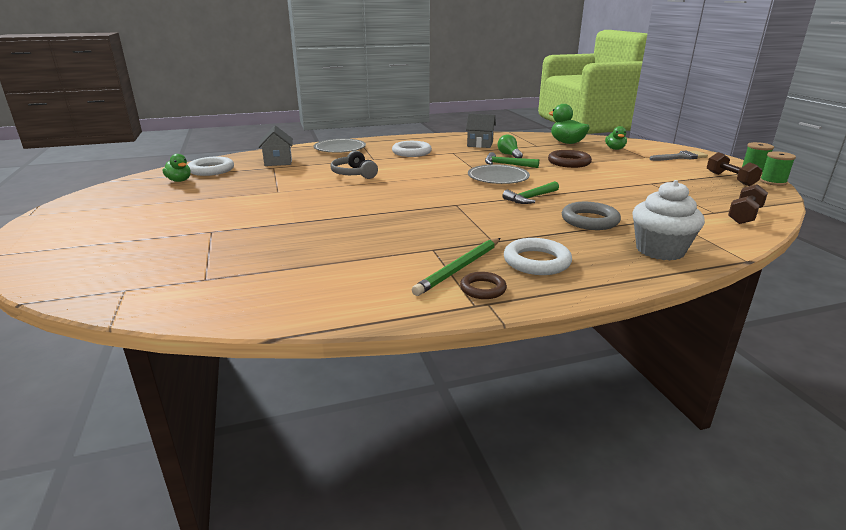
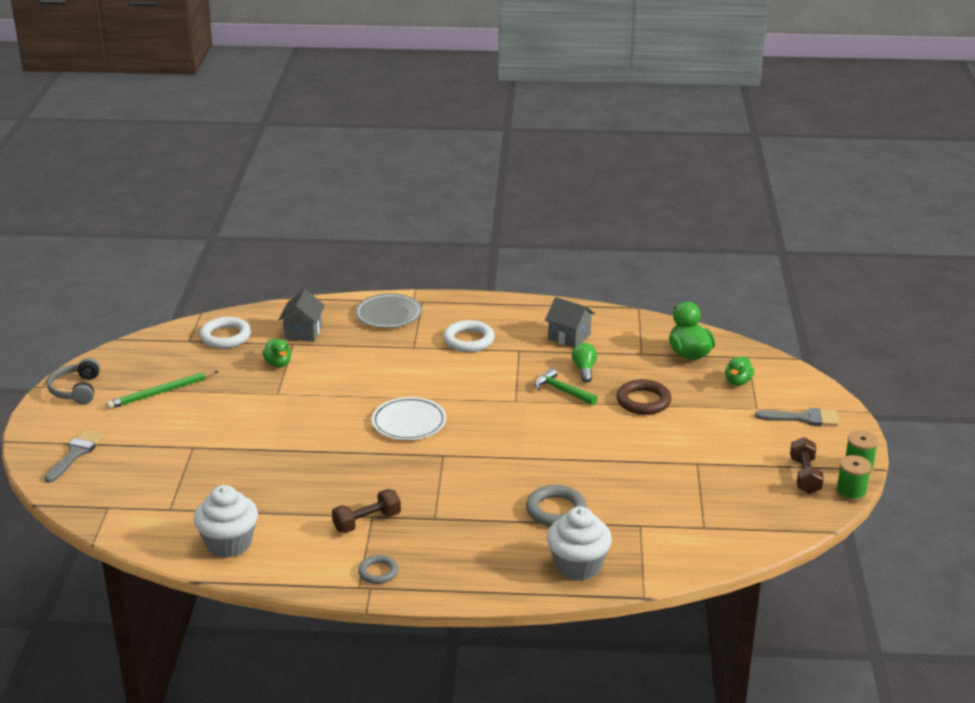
camera: 20 degrees right, 5 degrees up
green duck [163,154,191,182] -> green duck moved to [262,339,291,367]
grey headphones [330,151,378,179] -> grey headphones moved to [47,358,100,405]
green pencil [412,238,500,296] -> green pencil moved to [106,371,219,409]
brown ring [460,272,507,299] -> grey ring [358,555,398,584]
grey plate [468,164,530,184] -> none
green hammer [502,181,559,204] -> none
white ring [504,238,572,275] -> none
brown dumbbell [728,184,768,224] -> brown dumbbell moved to [332,489,401,533]
none -> grey brush [44,430,104,483]
none -> white cupcake [194,485,258,558]
none -> white plate [372,397,446,440]

